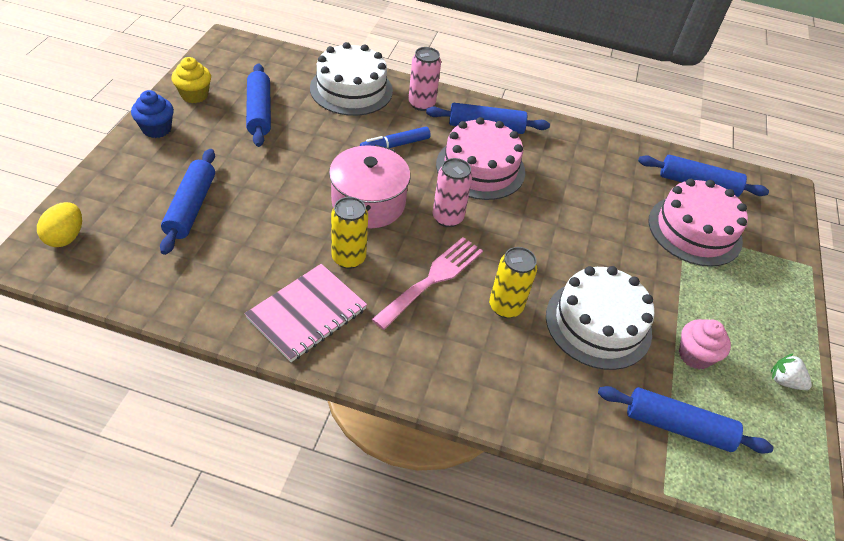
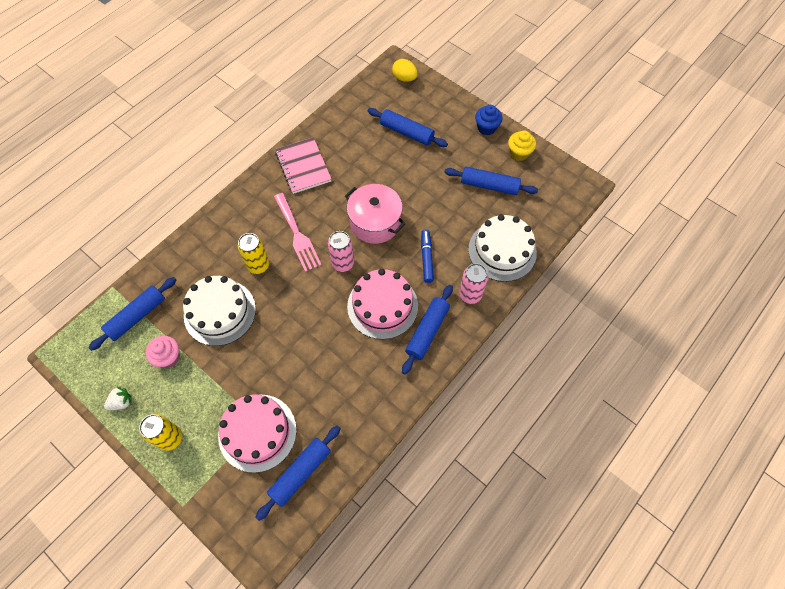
camera: 120 degrees right, 15 degrees up
yellow can [331,197,368,269] -> yellow can moved to [139,414,182,451]

